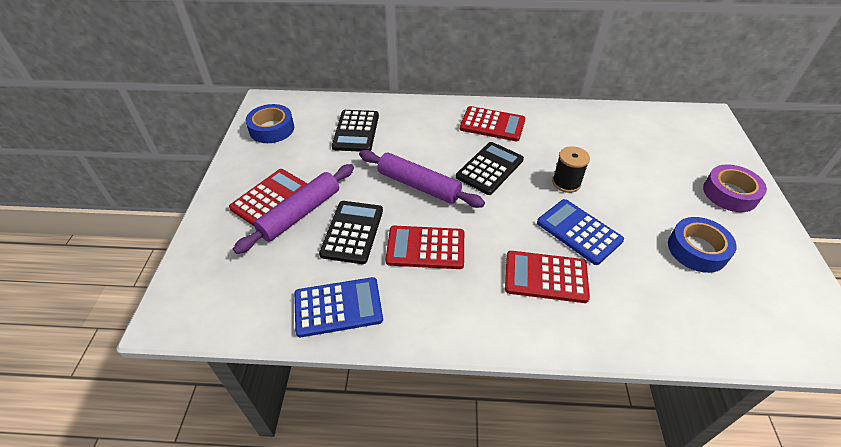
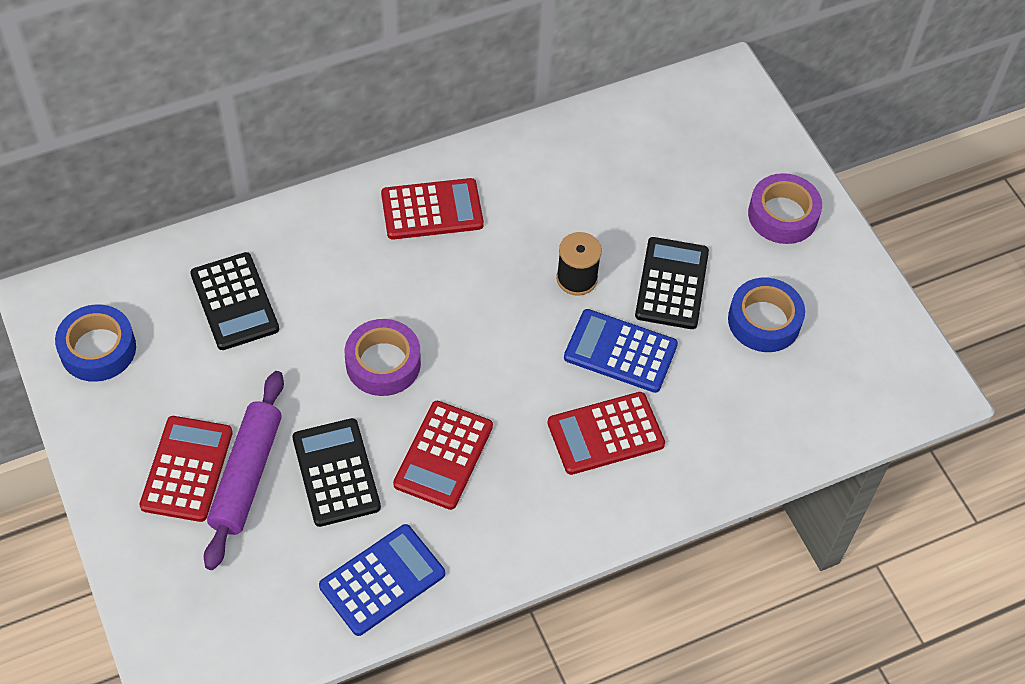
camera: 30 degrees left, 10 degrees up
purple rolling pin [359,150,485,208] -> purple tape [345,319,421,396]
red calculator [385,226,464,269] -> red calculator turned 45 degrees counterclockwise [393,401,493,510]
black calculator [456,142,524,195] -> black calculator moved to [635,237,709,329]

